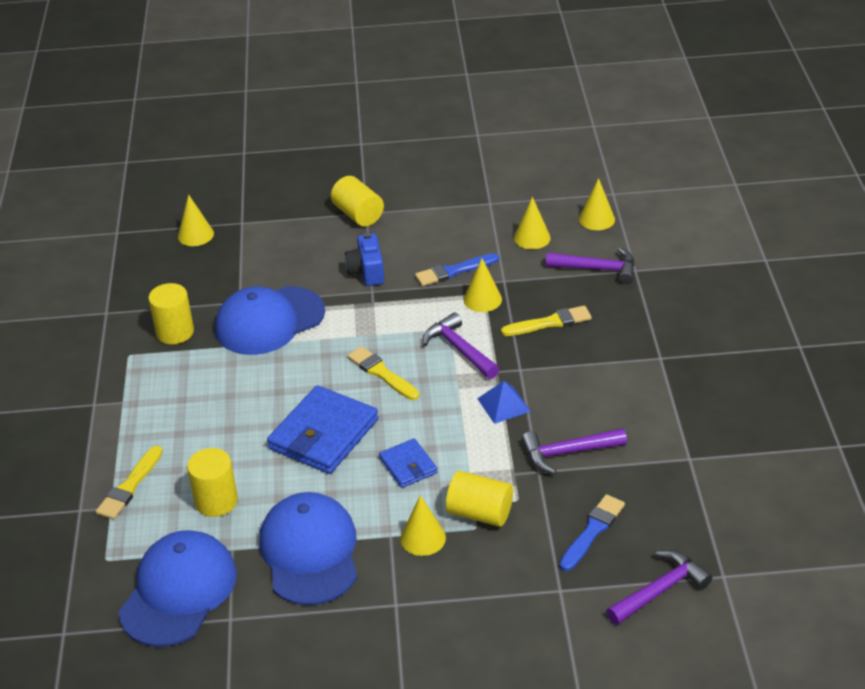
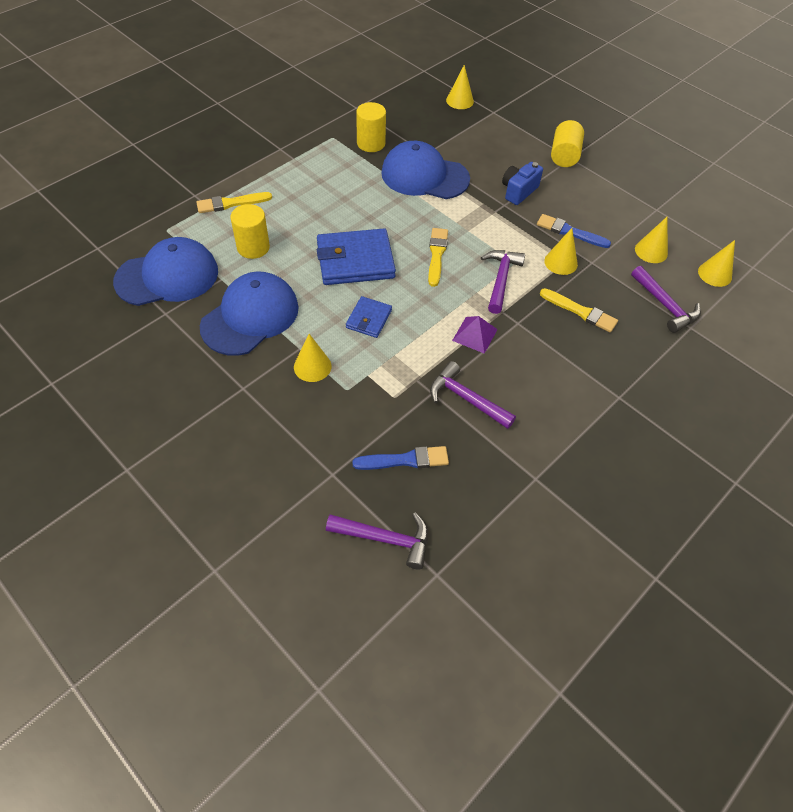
camera: 45 degrees right, 15 degrees up
yellow cylinder [446,471,513,527] -> none
blue pyramid [477,381,531,424] -> purple pyramid [452,316,498,354]

